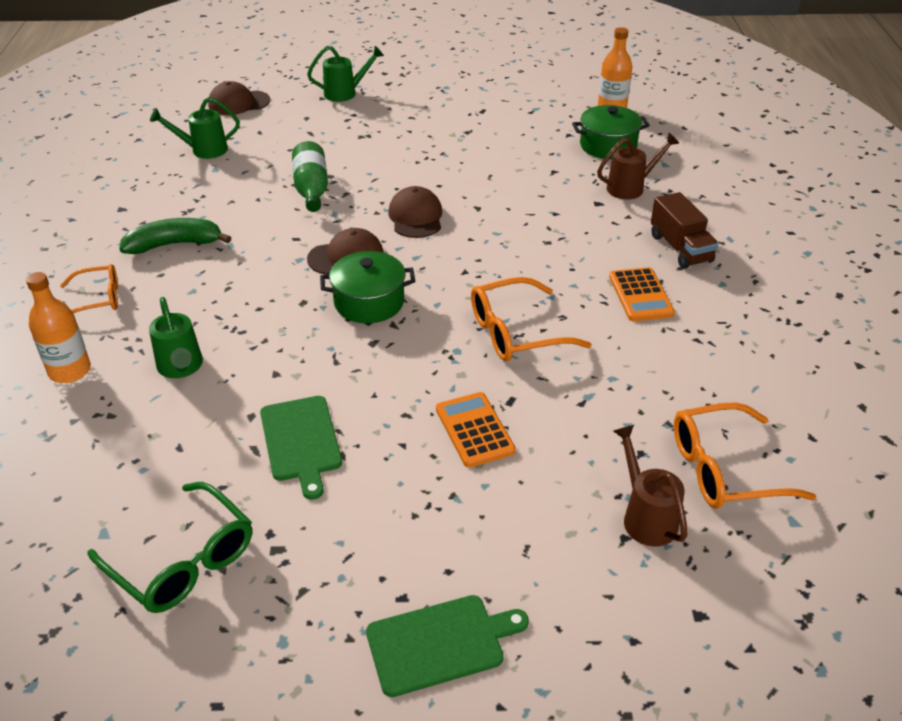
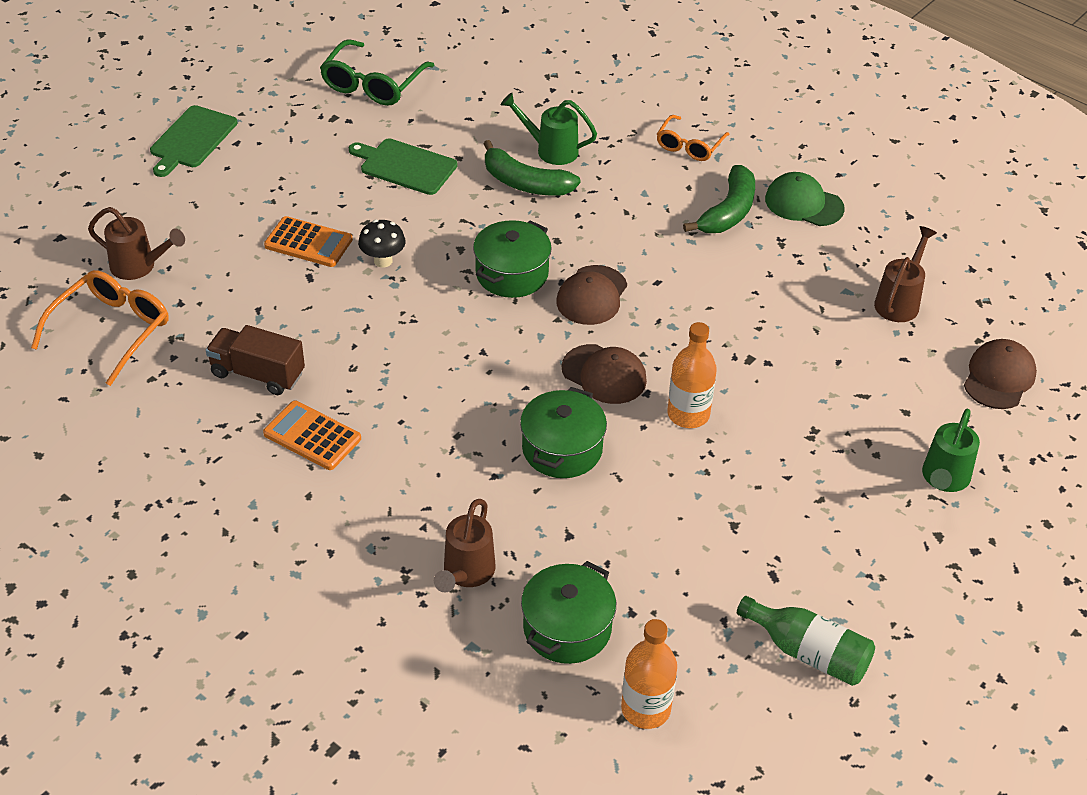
camera: 130 degrees right, 5 degrees up
orange bottle [26,272,91,383] -> orange bottle moved to [667,322,717,428]
green glasses [88,482,252,613] -> green glasses turned 60 degrees counterclockwise [320,39,435,106]
green watering can [150,97,240,159] -> brown watering can [874,226,937,322]
green bottle [292,141,328,212] -> green bottle moved to [737,596,875,686]
orange glasses [471,277,591,361] -> none
brown truck [651,192,719,269] -> brown truck moved to [206,325,305,395]
none -> black mushroom [358,220,406,268]
none -> green banana [484,140,581,196]
none -> green pot [520,387,607,478]
none -> green cap [765,172,845,226]

